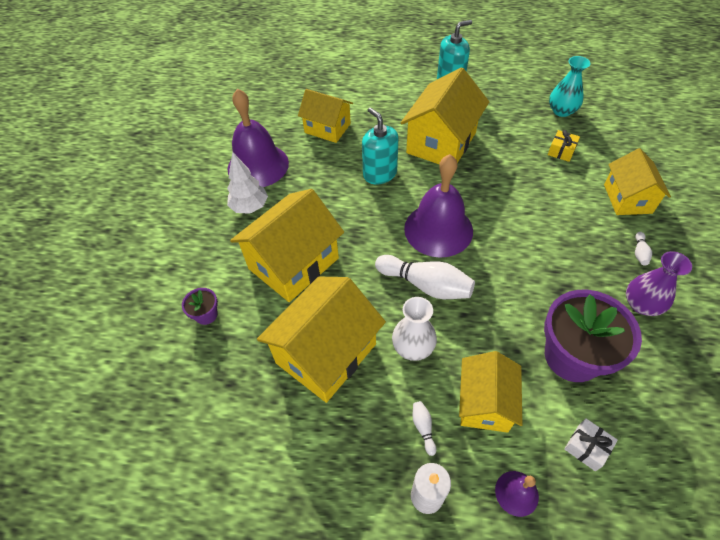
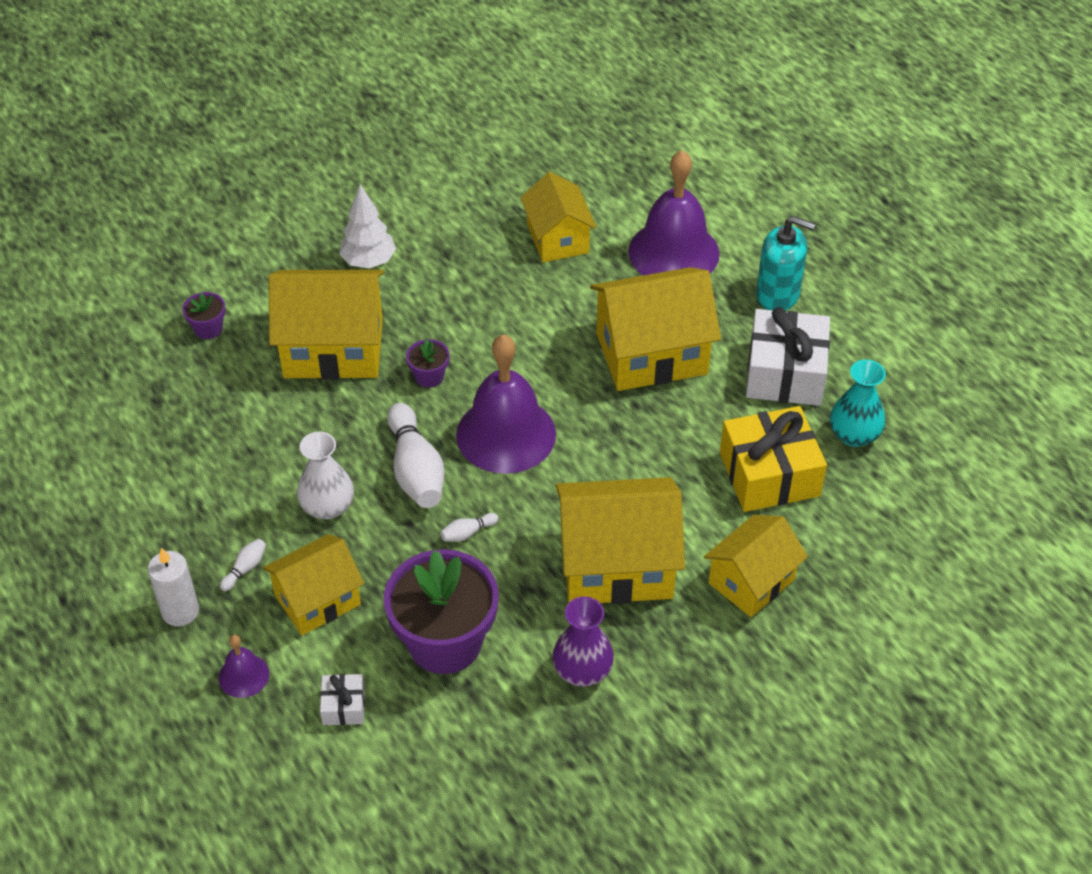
camera: 45 degrees right, 5 degrees down
purple bell [227,88,289,187] -> purple bell moved to [628,150,720,275]
yellow house [257,277,386,403] -> yellow house moved to [556,477,685,604]
turquoise soap dispenser [362,107,399,185] -> none
yellow gift [548,130,580,162] -> yellow gift [720,406,827,512], size x2.13
white bowling pin [635,232,652,265] -> white bowling pin moved to [440,513,499,542]
none -> purple flower pot [406,339,450,388]
none -> white gift [746,307,830,406]

